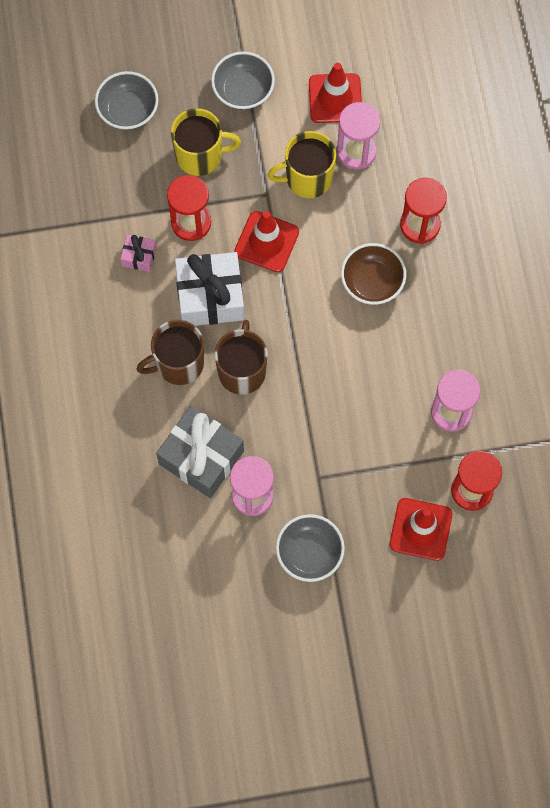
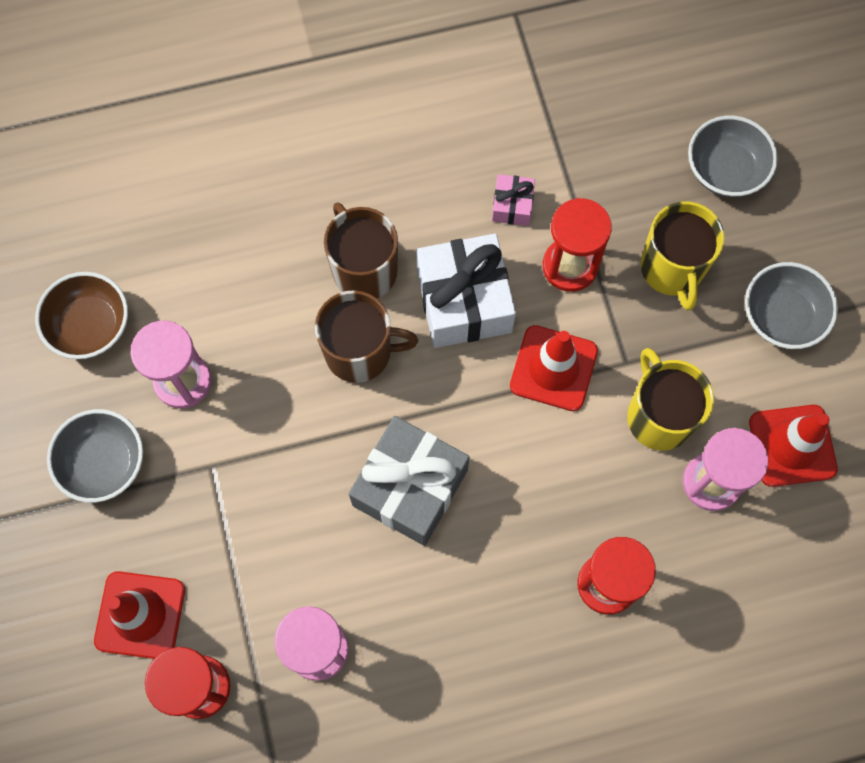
camera: 85 degrees right, 0 degrees up
grey gift [156,406,244,498] -> grey gift moved to [349,416,469,546]
brown bowl [341,243,406,305] -> brown bowl moved to [35,272,128,359]

